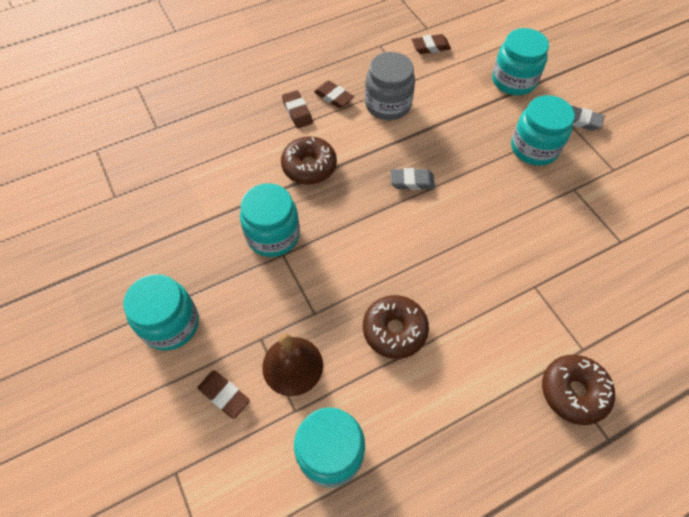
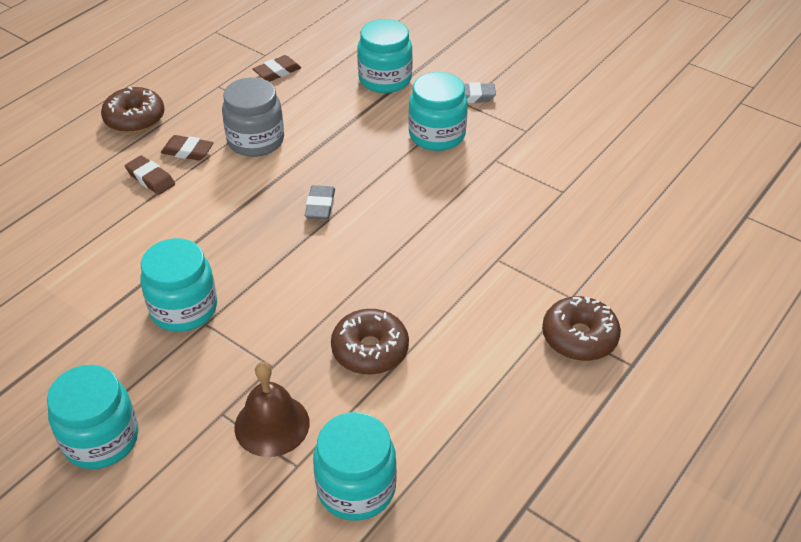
camera: 25 degrees left, 15 degrees down
brown eraser [197,371,250,419] -> none
brown donut [281,136,337,184] -> brown donut moved to [101,86,165,133]
grey eraser [390,168,435,190] -> grey eraser turned 60 degrees counterclockwise [305,185,335,219]

